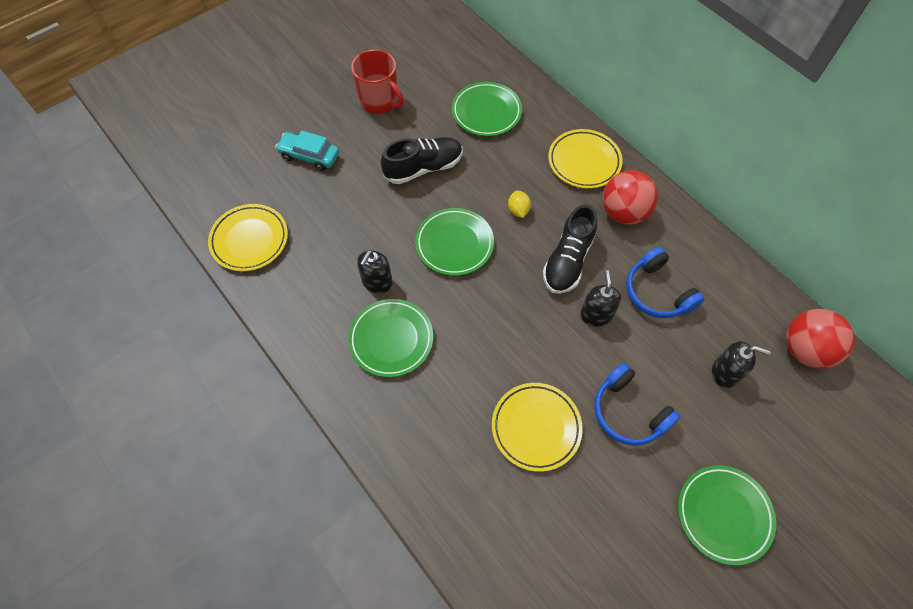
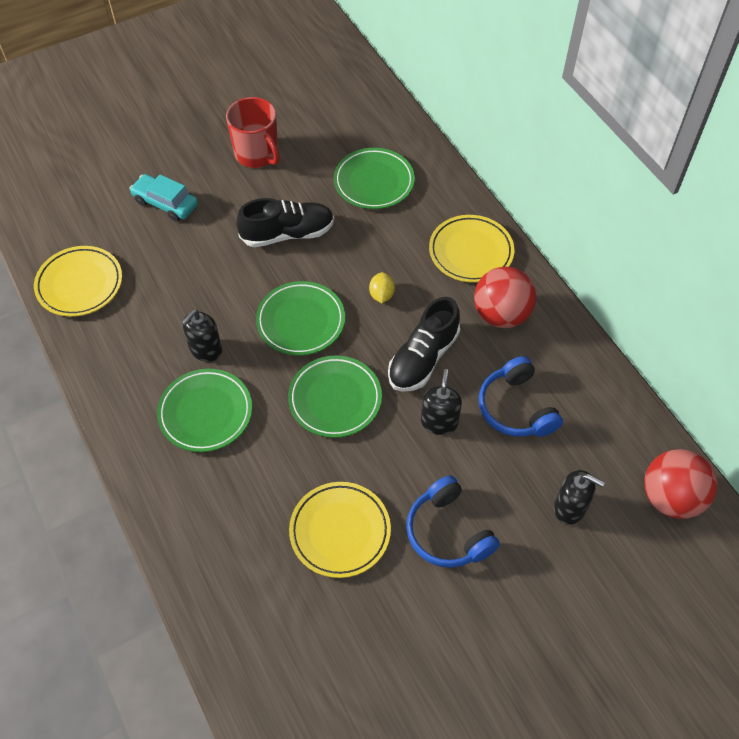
camera: 10 degrees right, 5 degrees down
green plate [678,465,776,565] -> green plate moved to [288,355,382,438]

